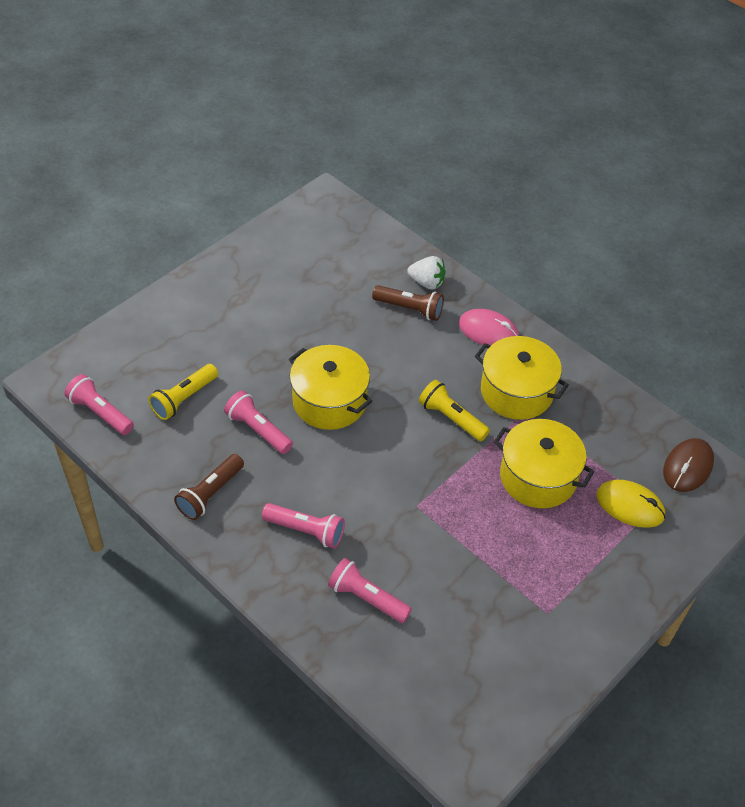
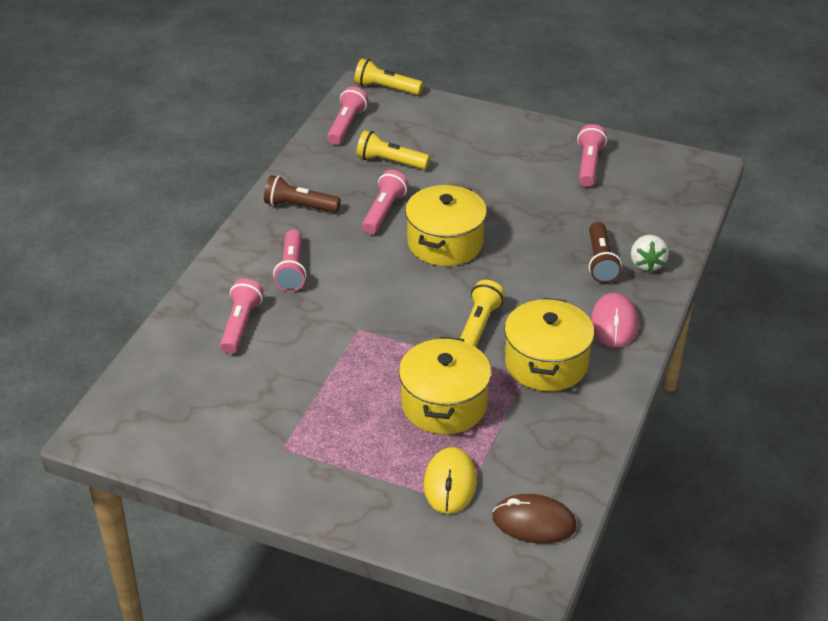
camera: 70 degrees right, 10 degrees down
none -> yellow flashlight [354,58,423,95]
none -> pink flashlight [577,124,607,187]

